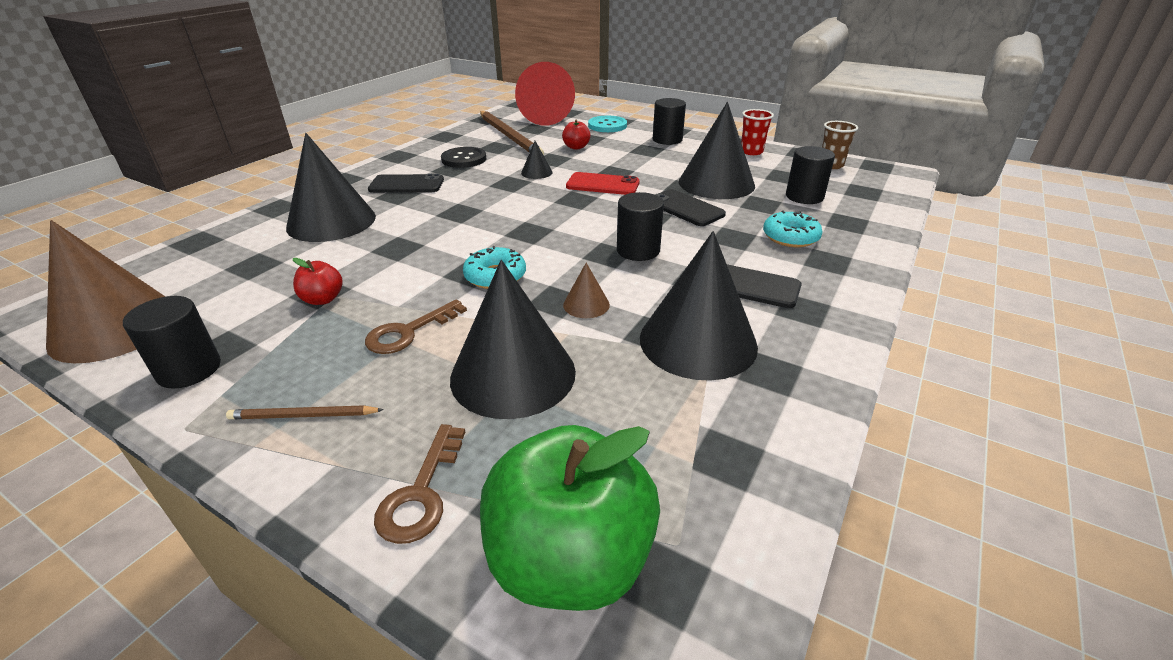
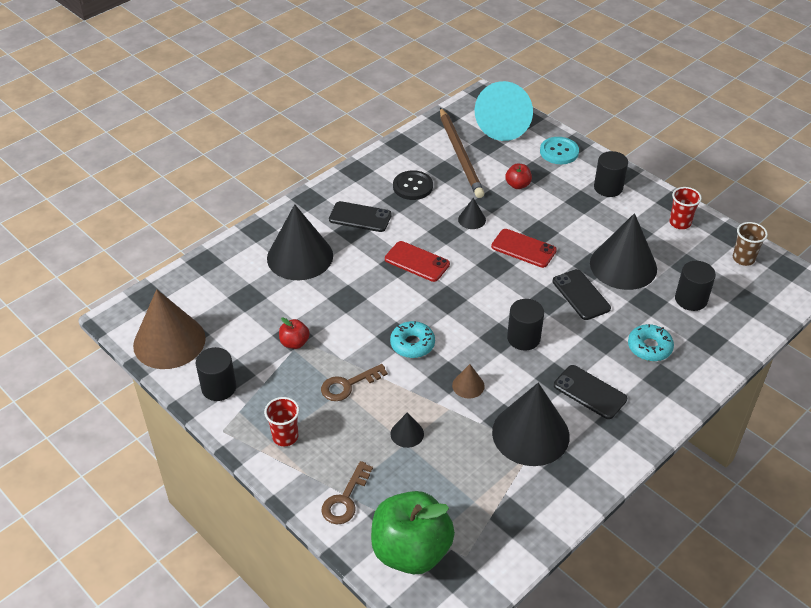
camera: 15 degrees right, 10 degrees up
brown pencil [226,405,384,419] -> red cup [264,397,299,446]
black cone [450,260,576,419] -> black cone [390,412,424,448], size x0.44
red cone [515,62,575,126] -> turquoise cone [475,81,533,141]
none -> red phone [385,241,450,282]

